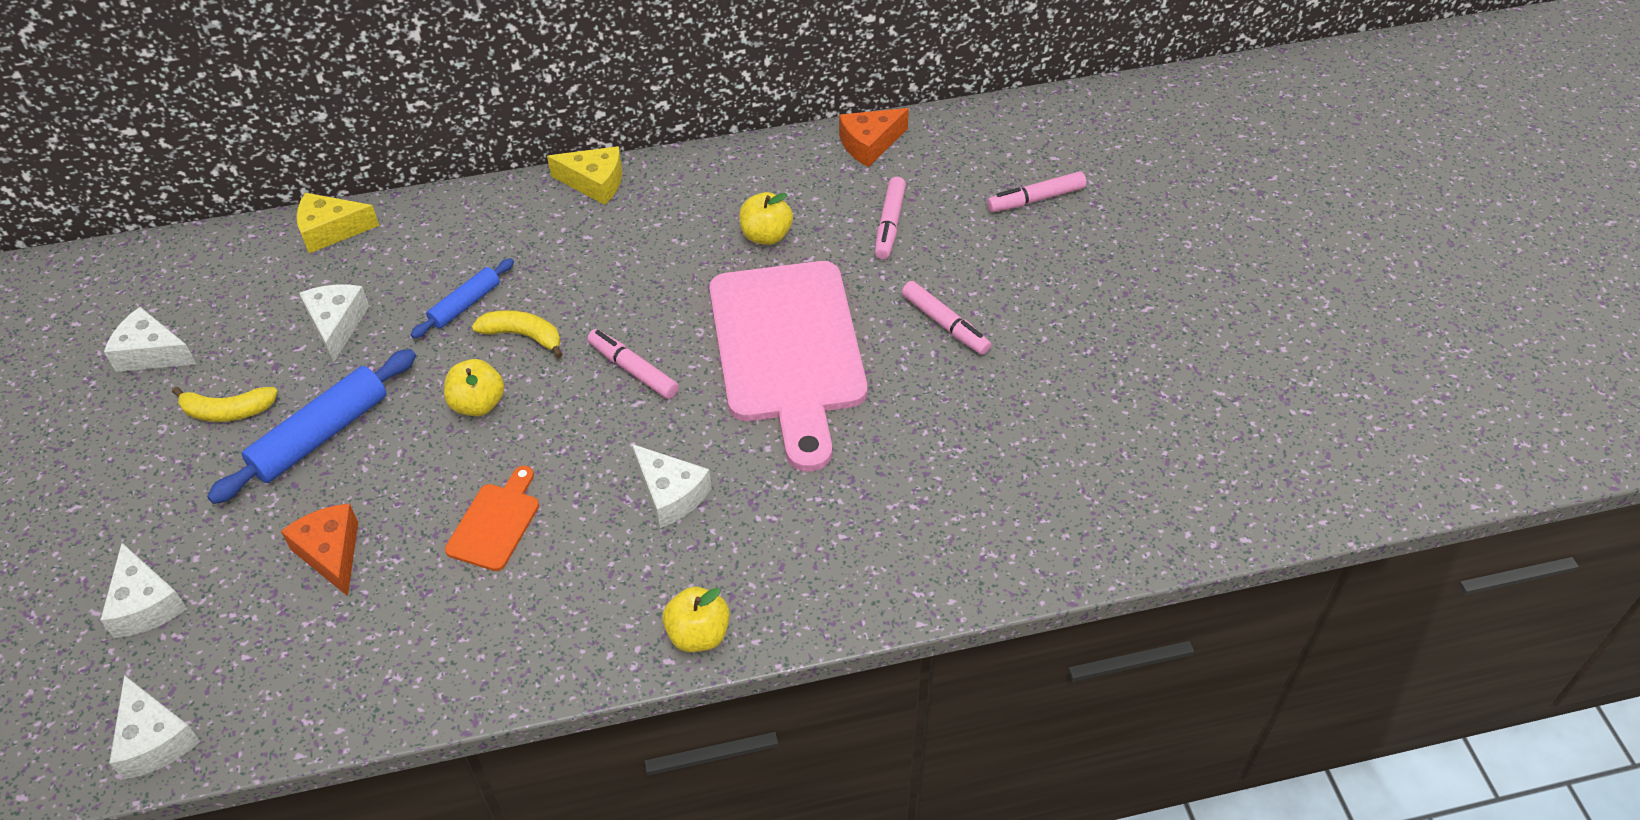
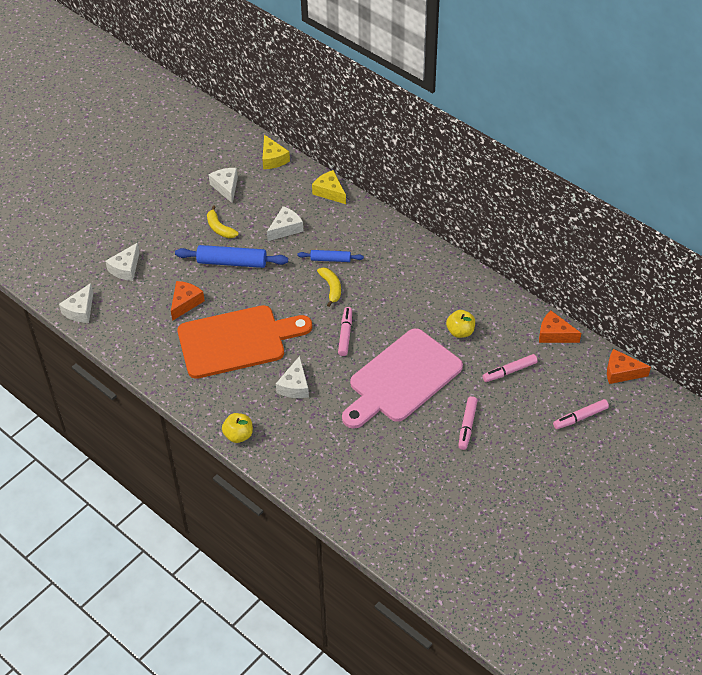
camera: 55 degrees right, 0 degrees up
yellow apple [444,359,504,416] -> none
orange cutting board [445,466,539,571] -> orange cutting board [178,305,312,379], size x2.33
yellow cheese [547,146,622,205] -> yellow cheese moved to [262,135,290,169]
pink marker [987,171,1086,212] -> pink marker turned 60 degrees counterclockwise [553,399,609,429]
none -> orange cheese [607,349,651,384]

